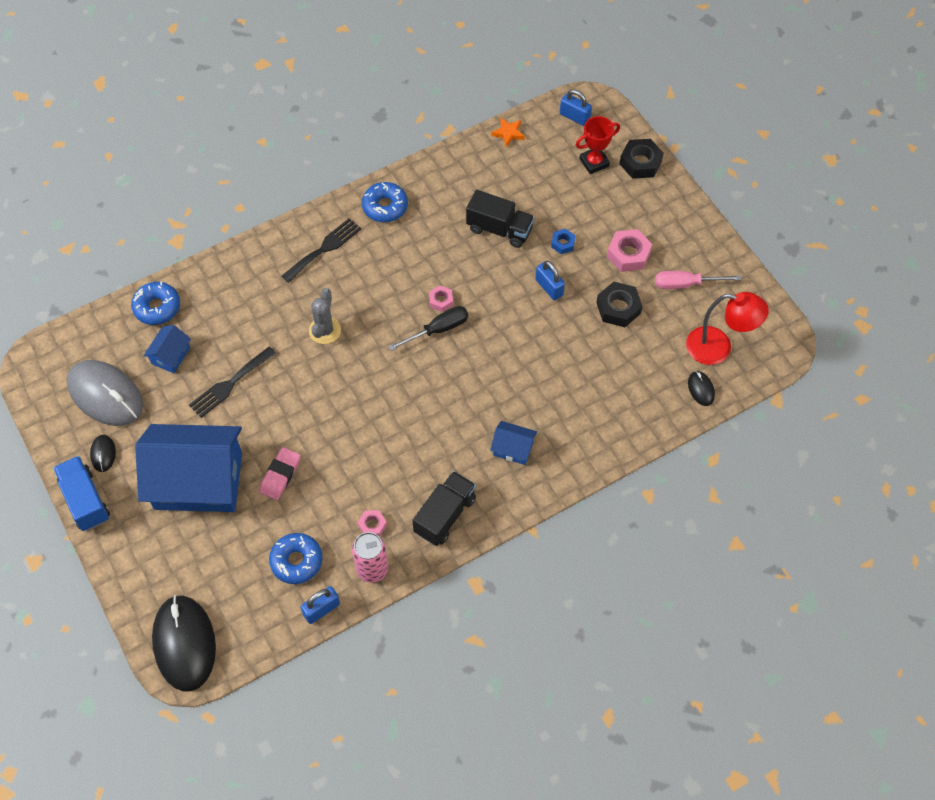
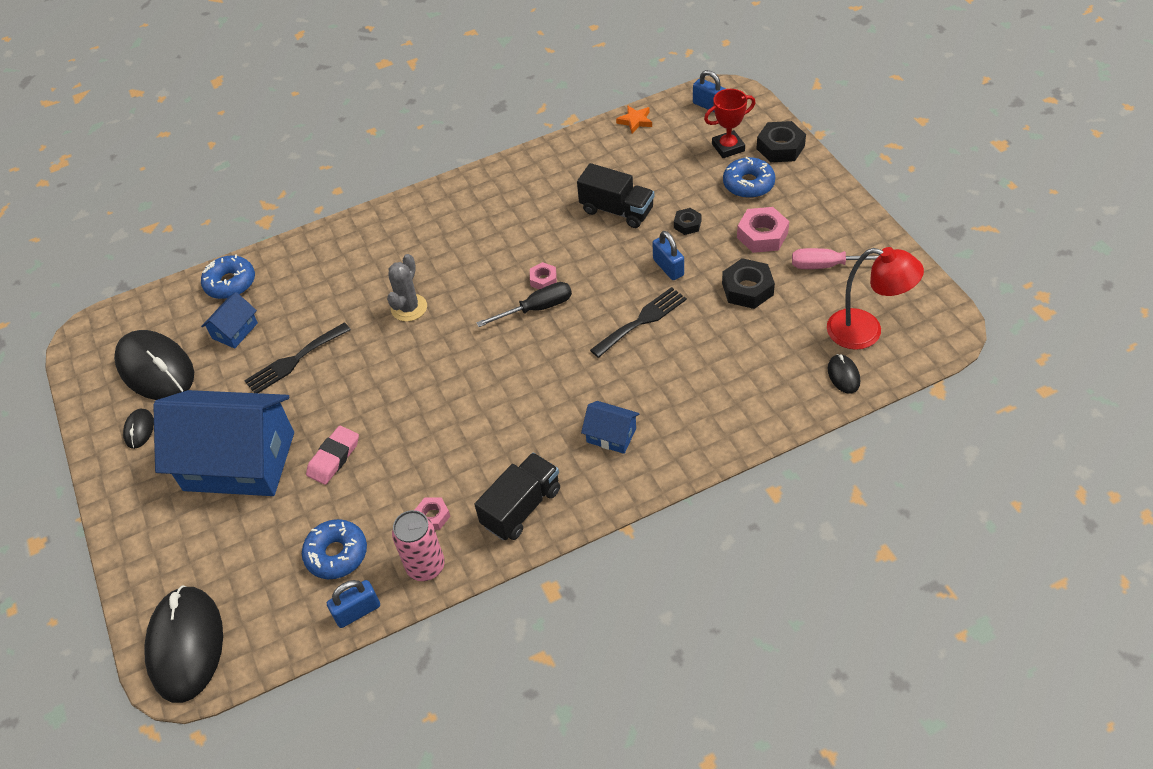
camera: 10 degrees right, 10 degrees down
blue truck [53,456,110,531] -> none
grey mouse [67,360,143,426] -> black mouse [114,330,194,400]
black fork [281,218,361,283] -> black fork moved to [590,287,687,358]
blue donut [362,182,408,222] -> blue donut moved to [723,157,775,198]
blue nut [551,229,576,254] -> black nut [674,208,702,235]

